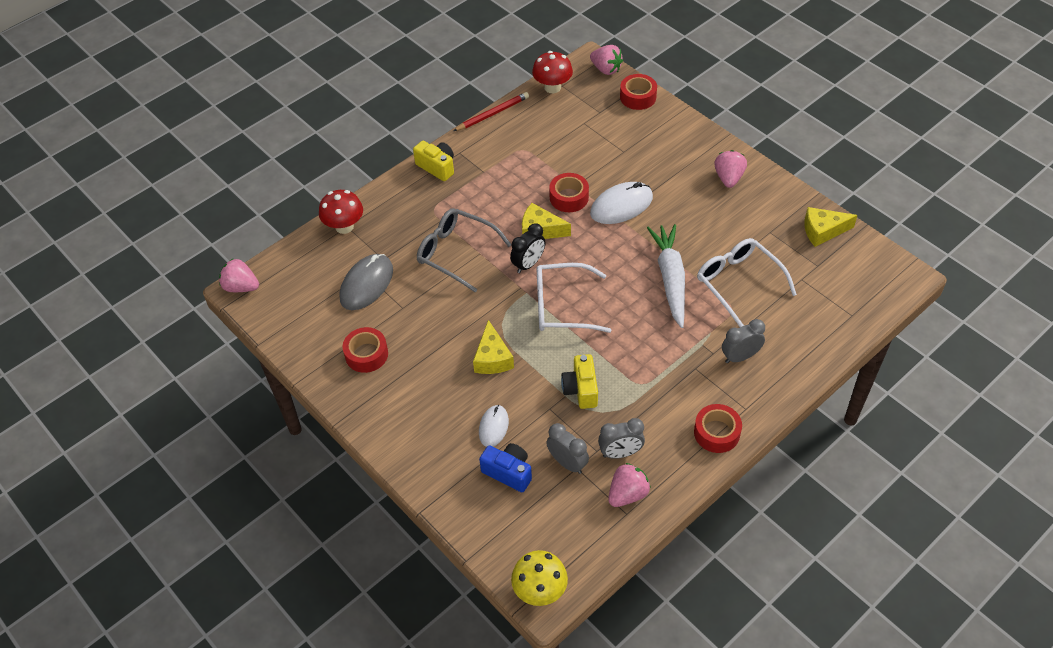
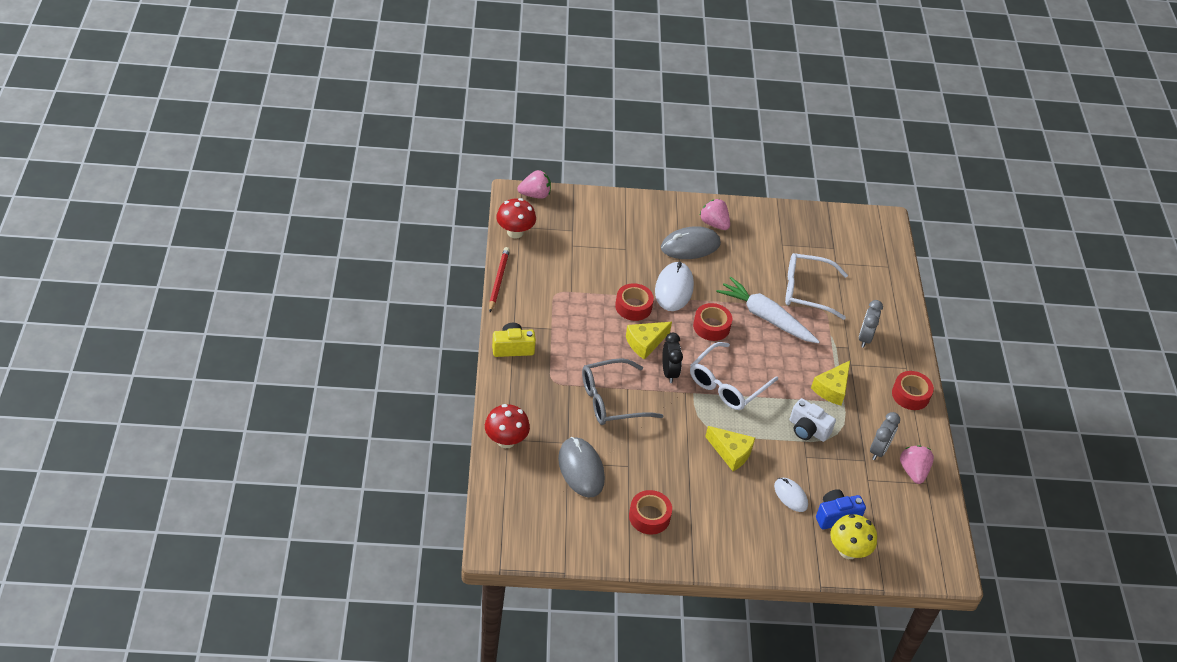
camera: 55 degrees left, 5 degrees down
pink strawberry [219,259,259,292] -> none
yellow mushroom [511,550,568,606] -> yellow mushroom moved to [830,514,877,559]
grey clock [546,423,589,474] -> none
yellow camera [561,354,598,409] -> white camera [790,398,836,442]
red tape [620,74,657,110] -> red tape moved to [693,303,732,341]
yellow cheese [804,207,858,247] -> yellow cheese moved to [811,361,850,406]
none -> grey mouse [661,226,721,259]

